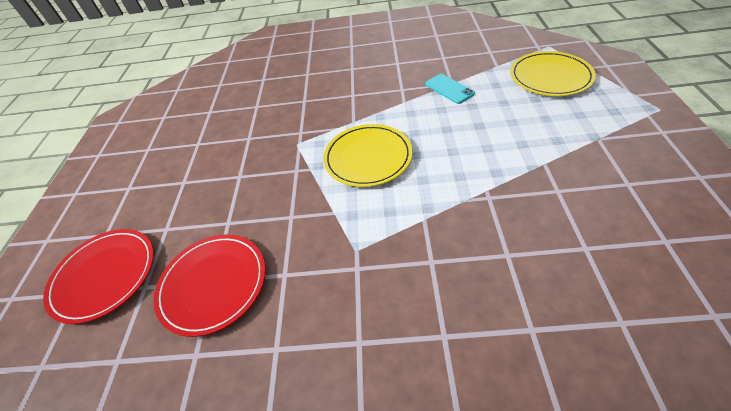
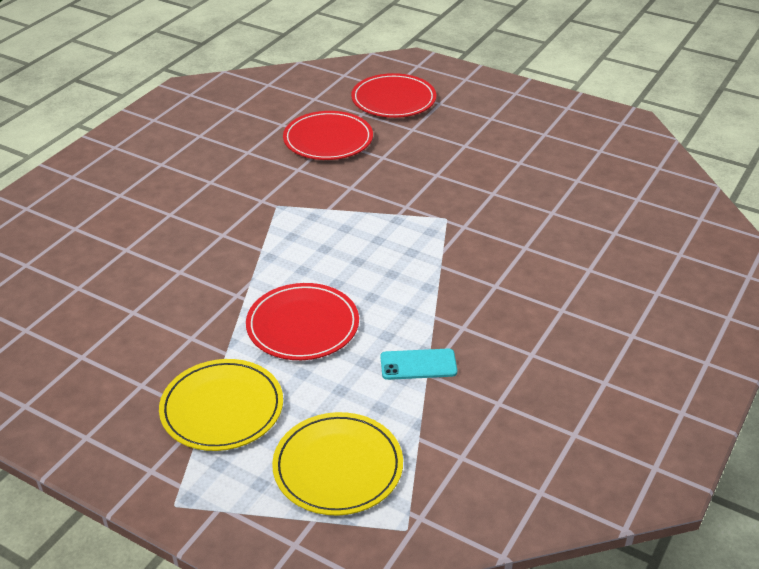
camera: 115 degrees right, 10 degrees down
yellow plate [323,124,412,187] -> yellow plate moved to [159,359,283,451]
none -> red plate [246,283,359,360]

